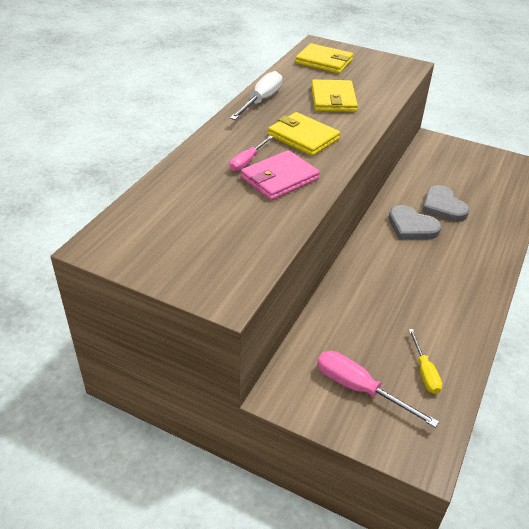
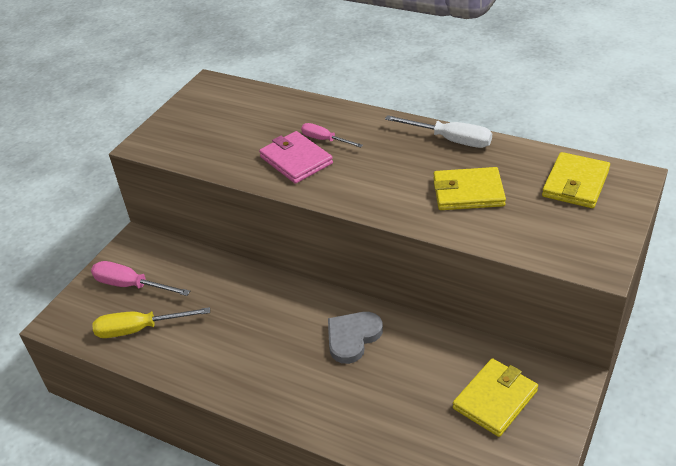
camera: 95 degrees right, 0 degrees up
yellow wallet [268,112,340,156] -> yellow wallet moved to [453,358,538,437]
pink screwdriver [317,351,439,428] -> pink screwdriver turned 105 degrees counterclockwise [91,261,190,296]
yellow screwdriver [409,329,442,394] -> yellow screwdriver [92,307,210,338], size x1.57
grey heart [422,185,469,222] -> none

